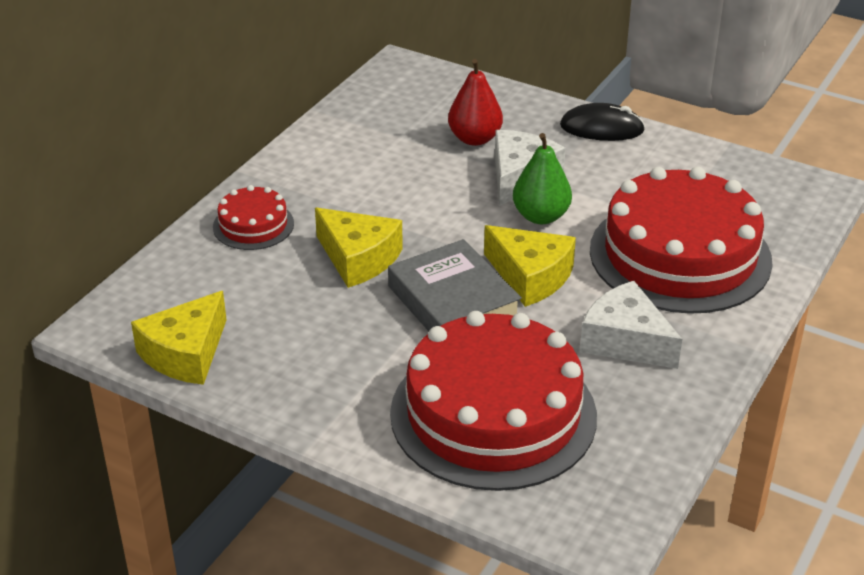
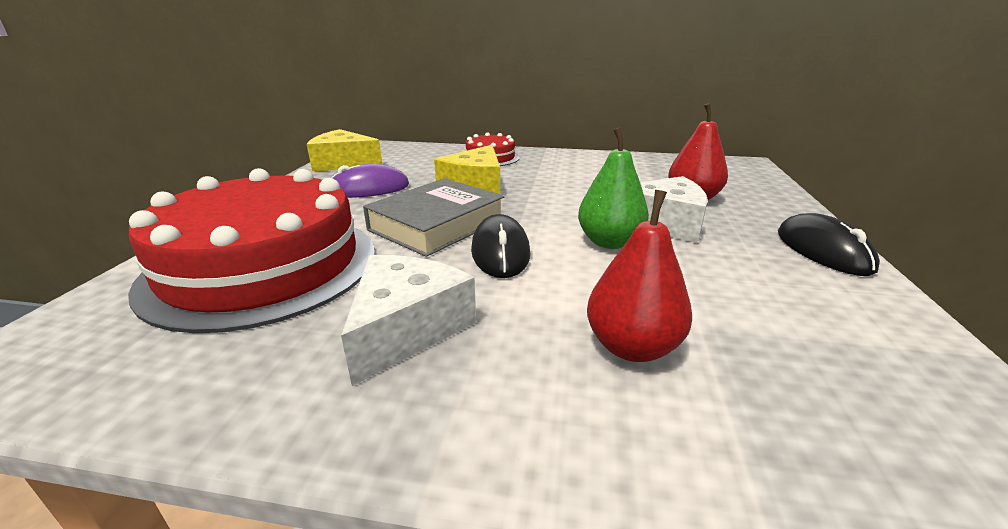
camera: 70 degrees right, 10 degrees down
yellow cheese [484,225,576,307] -> black mouse [471,214,531,278]
red cake [590,167,772,314] -> red pear [587,190,692,362]
none -> purple mouse [331,164,409,198]

